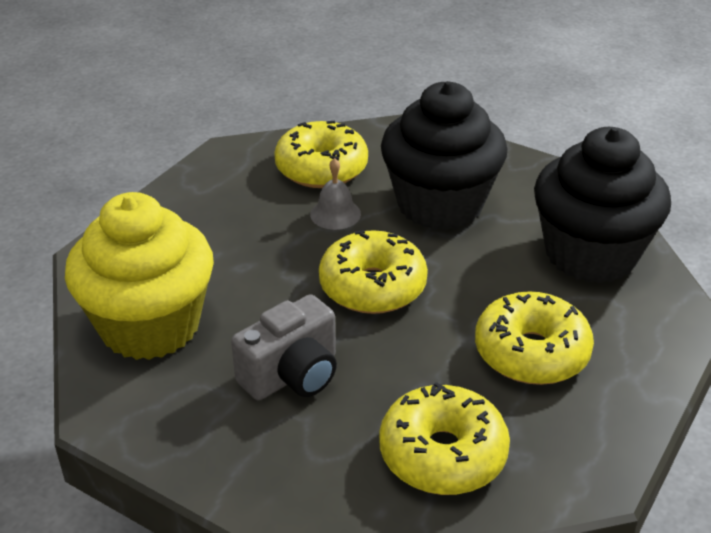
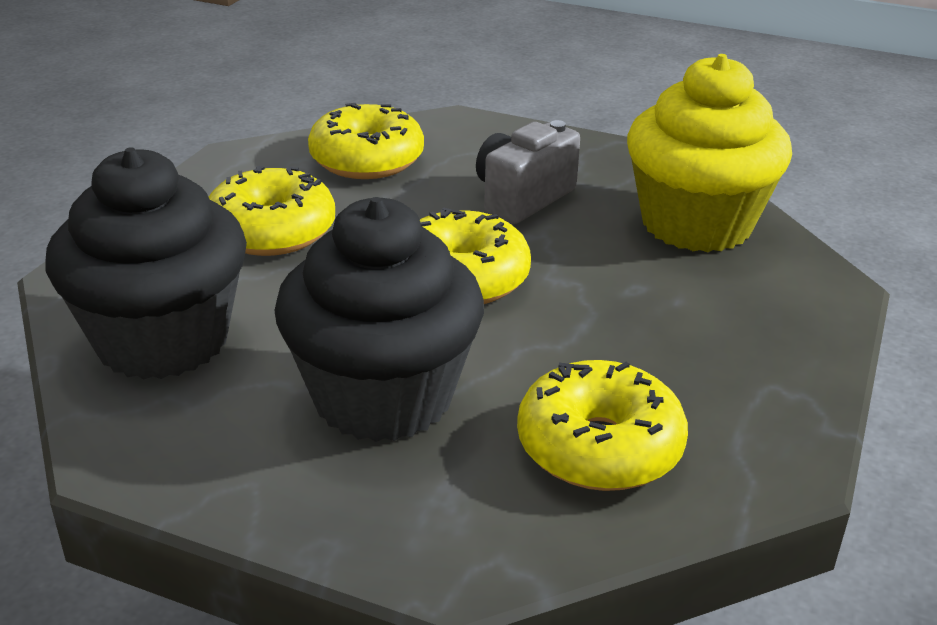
camera: 170 degrees right, 5 degrees down
grey bell [310,158,361,230] -> none

